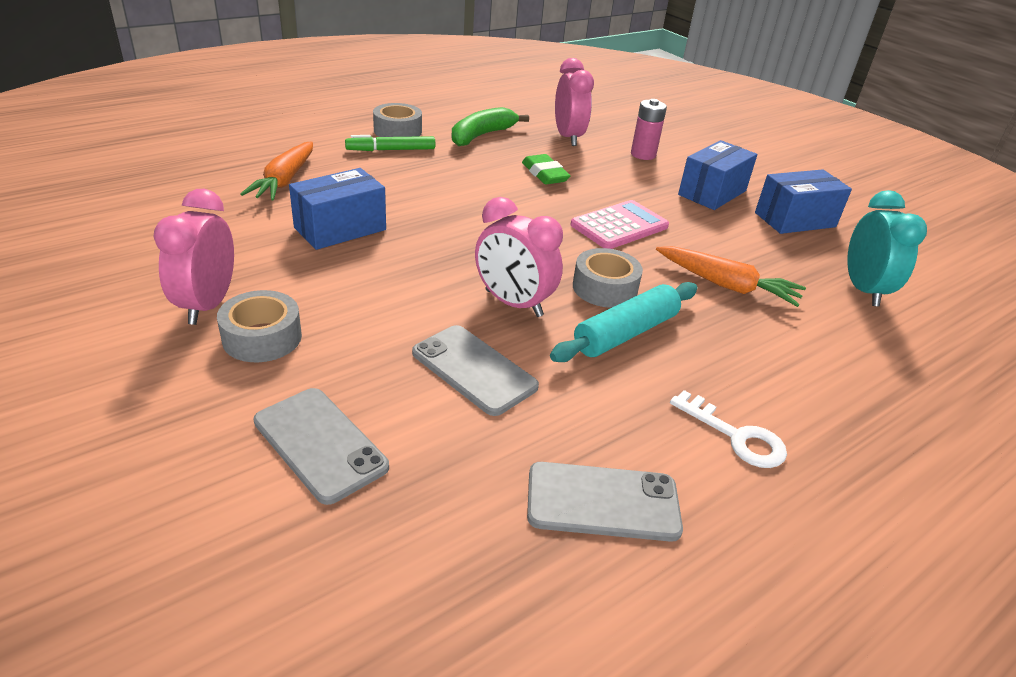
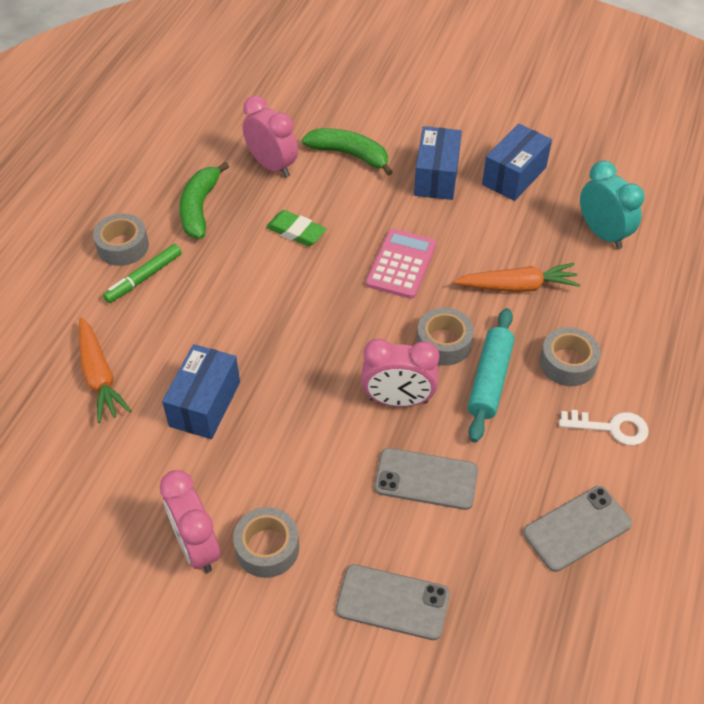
camera: 30 degrees left, 15 degrees up
pink battery [631,99,667,160] -> green banana [302,128,393,176]
none -> grey tape [540,327,601,386]

